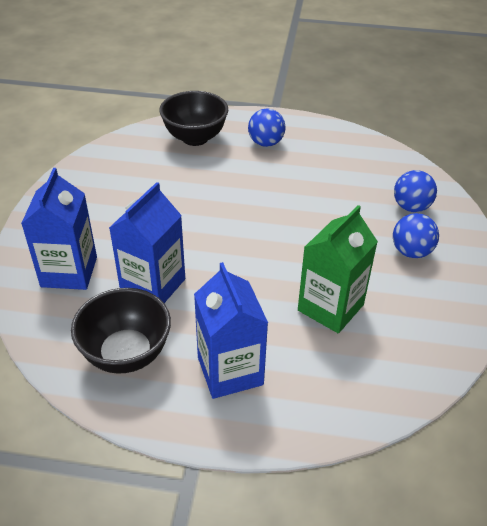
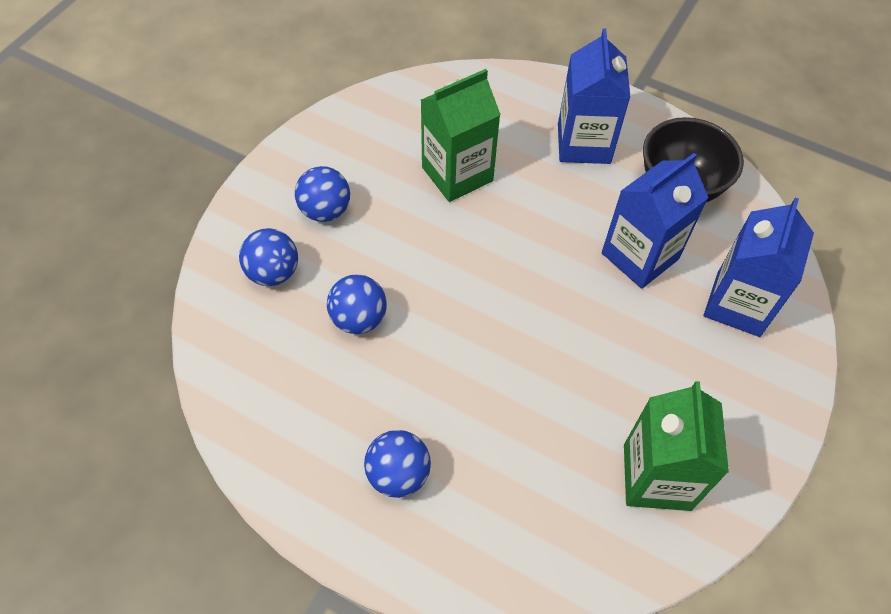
camera: 160 degrees left, 15 degrees up
black bowl [159,91,228,146] -> none
none -> blue ball [327,275,387,334]
none -> green carton [624,381,729,511]

